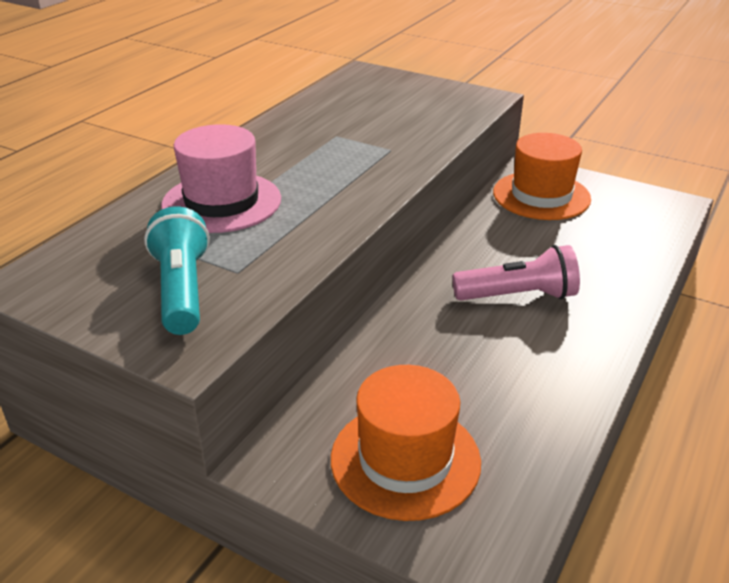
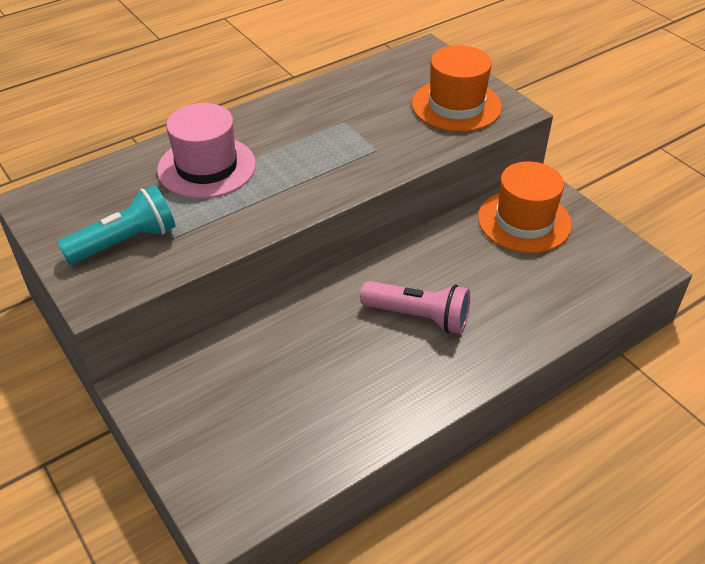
camera: 25 degrees right, 10 degrees up
turquoise flashlight [144,207,210,335] -> turquoise flashlight turned 45 degrees clockwise [57,185,175,264]
orange hat [331,365,481,521] -> orange hat moved to [412,45,502,132]

